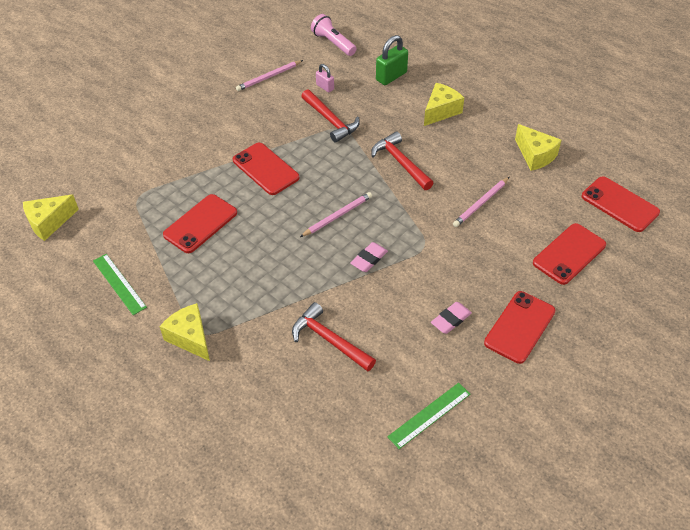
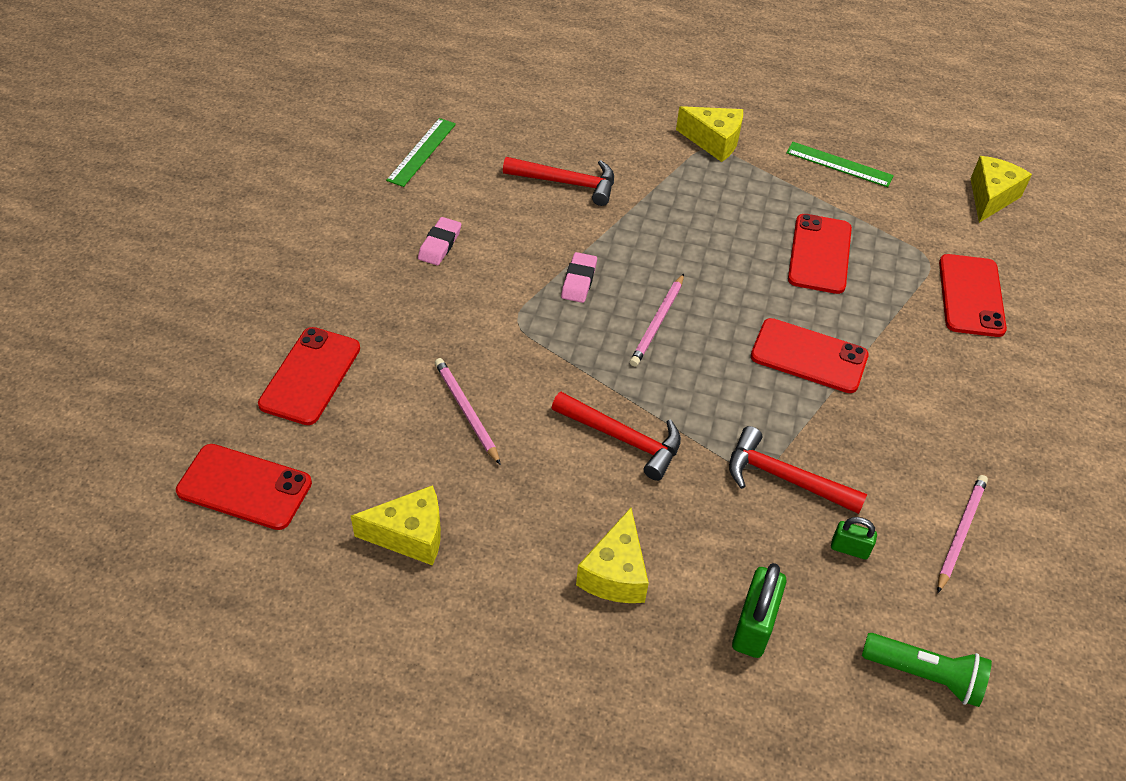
camera: 150 degrees right, 0 degrees up
pink flashlight [311,14,357,56] -> green flashlight [862,633,992,707]
pink padlock [316,64,334,93] -> green padlock [831,517,877,560]
pink pencil [453,177,509,227] -> pink pencil turned 45 degrees counterclockwise [435,358,501,465]
red phone [484,291,555,364] -> red phone moved to [939,254,1007,337]
yellow cheese [515,124,561,171] -> yellow cheese turned 150 degrees clockwise [351,485,441,566]

